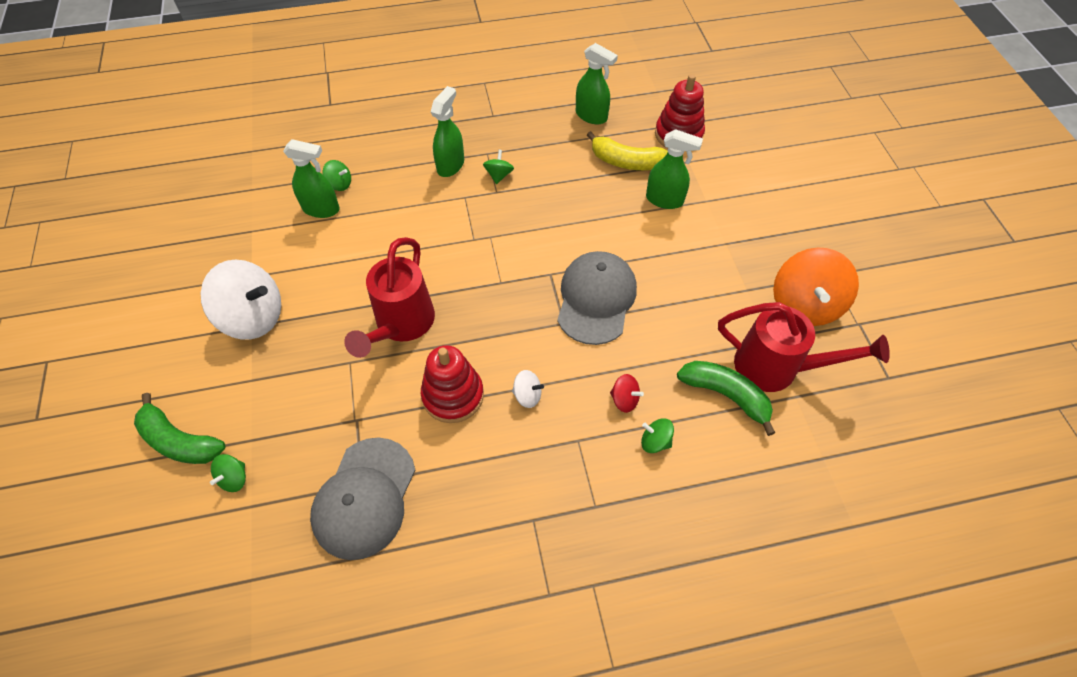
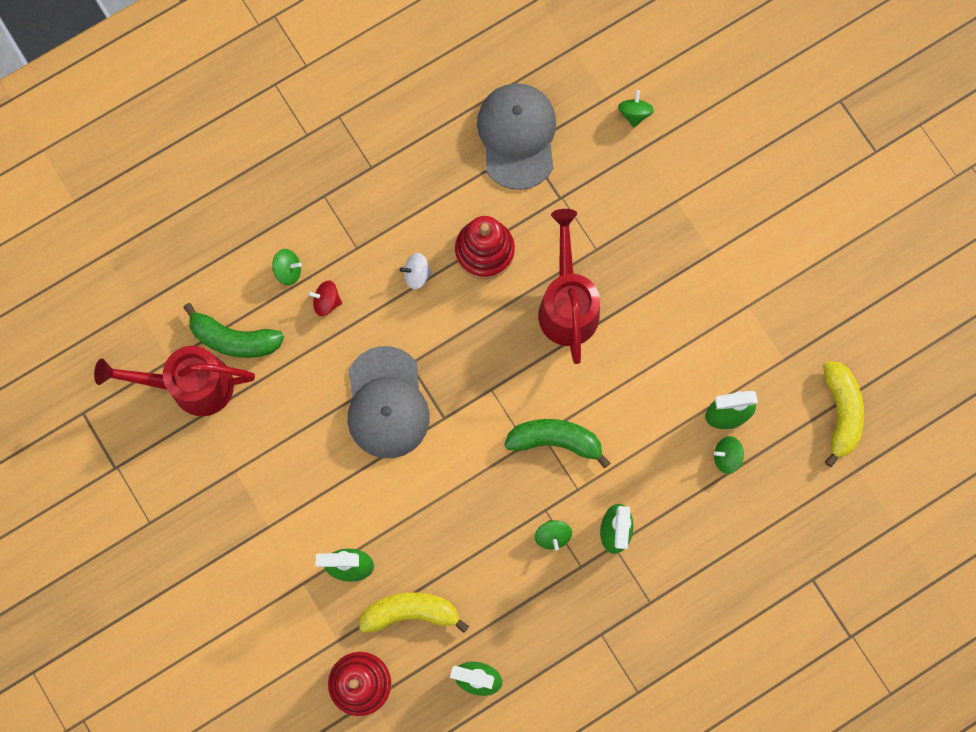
camera: 160 degrees right, 20 degrees up
green banana [134,393,226,464] -> green banana moved to [504,419,610,469]
white spinning top [201,260,281,340] -> none
orange spinning top [773,248,859,326] -> none
none -> yellow banana [823,361,864,467]

